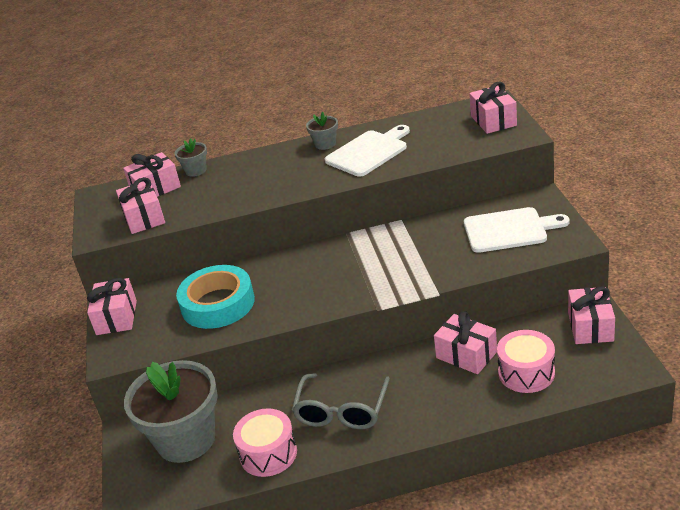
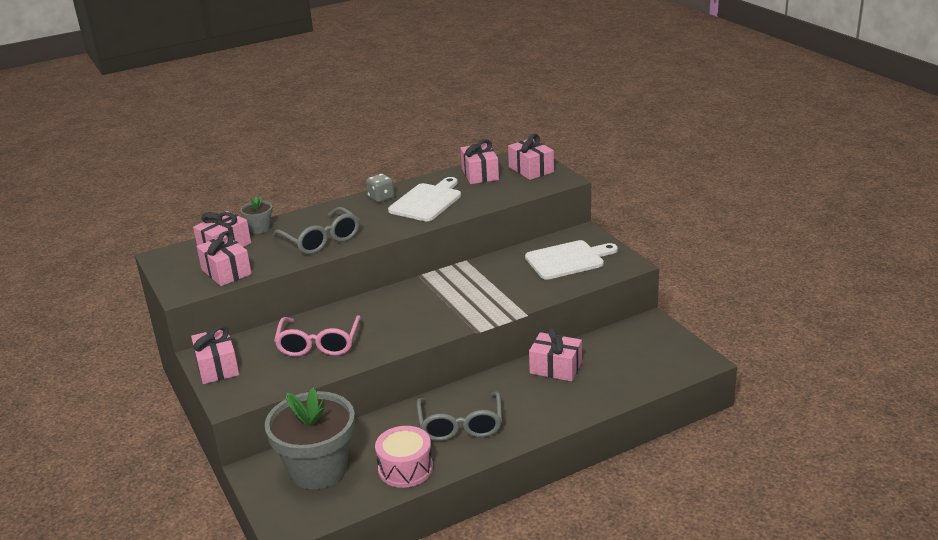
camera: 20 degrees left, 5 degrees down
turquoise tape [176,265,255,329] -> pink glasses [274,315,361,357]
grey flower pot [306,112,338,150] -> grey dice [366,174,394,202]
pink drum [497,330,555,393] -> none
pink gift [568,286,615,344] -> pink gift moved to [460,139,499,184]
none -> grey glasses [273,207,359,254]

